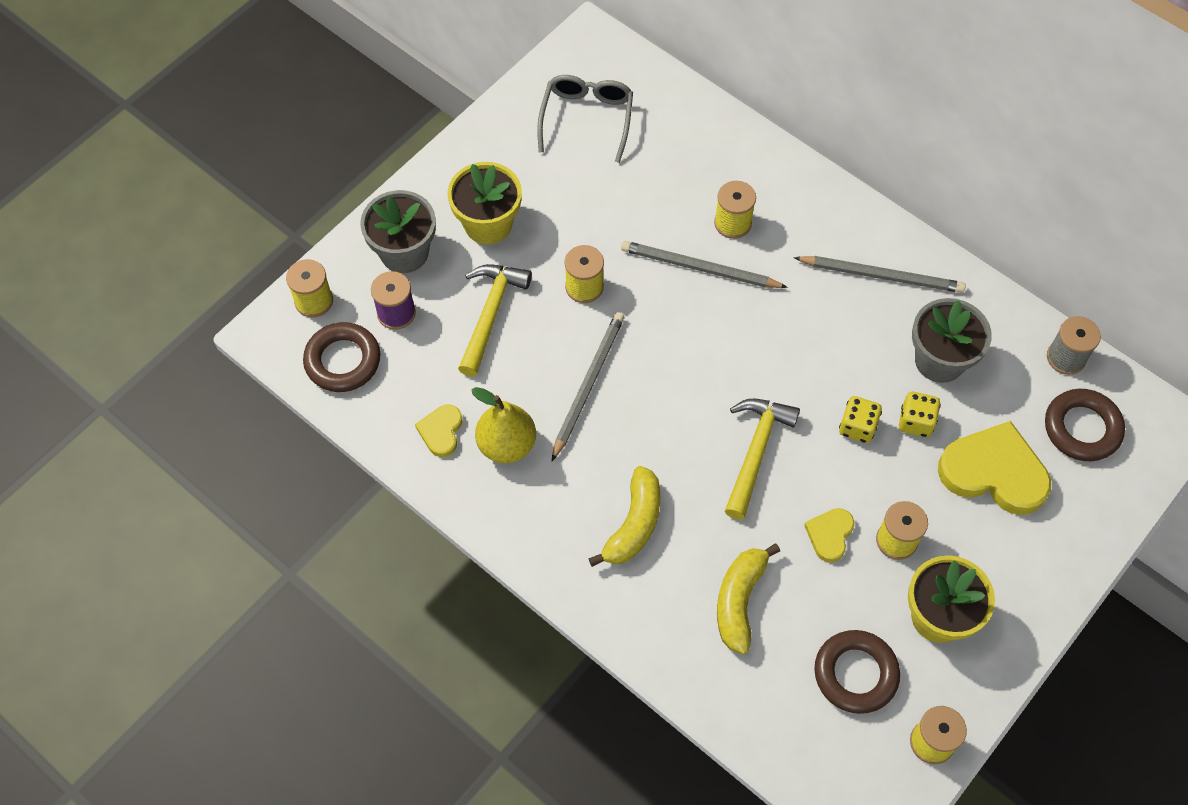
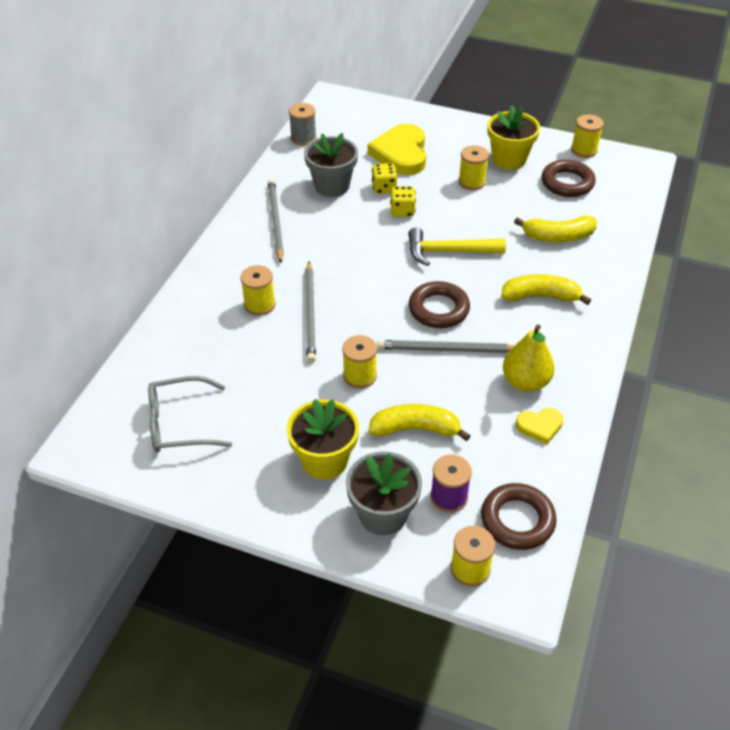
camera: 110 degrees left, 15 degrees down
yellow hammer [458,264,532,377] -> yellow banana [369,404,470,441]
yellow heart [804,508,854,563] -> none
brown ring [1045,389,1125,461] -> brown ring moved to [409,281,470,328]

